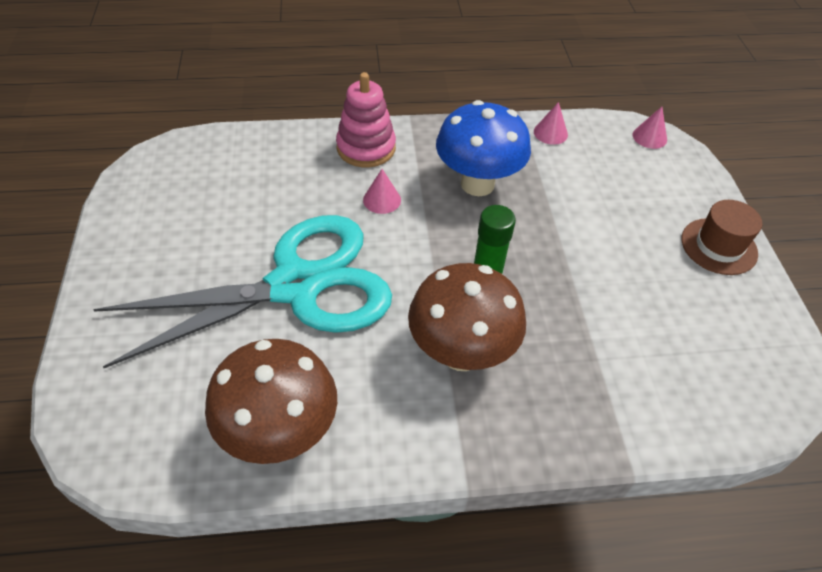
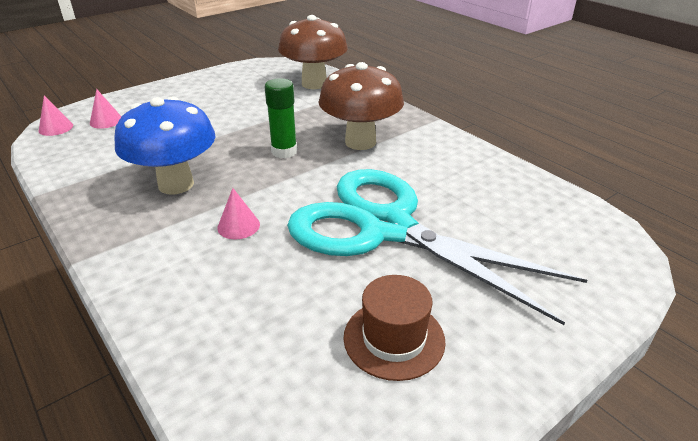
camera: 120 degrees left, 15 degrees down
brown mushroom [205,339,337,464] -> brown mushroom moved to [278,15,348,89]
pink stacking toy [336,72,396,167] -> none
pink cone [534,102,568,145] -> pink cone moved to [90,89,122,129]
brown hat [682,200,762,275] -> brown hat moved to [343,275,446,381]

